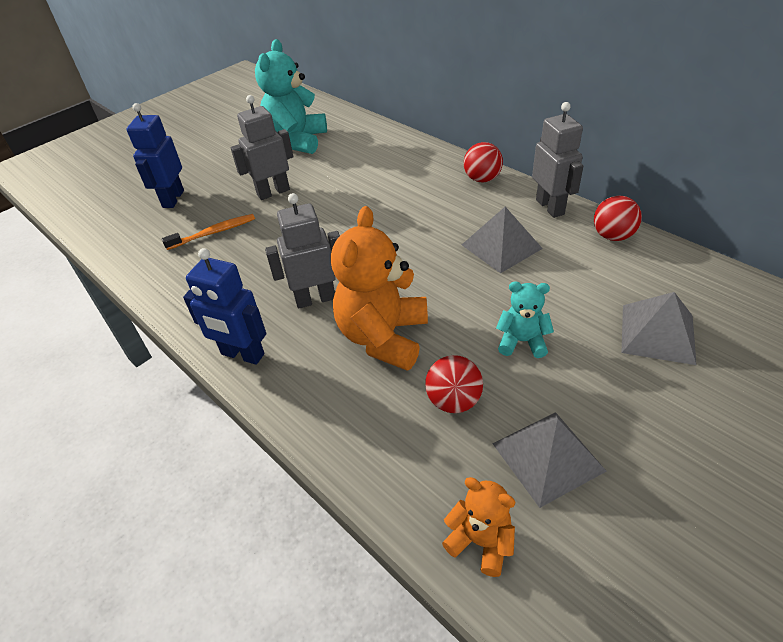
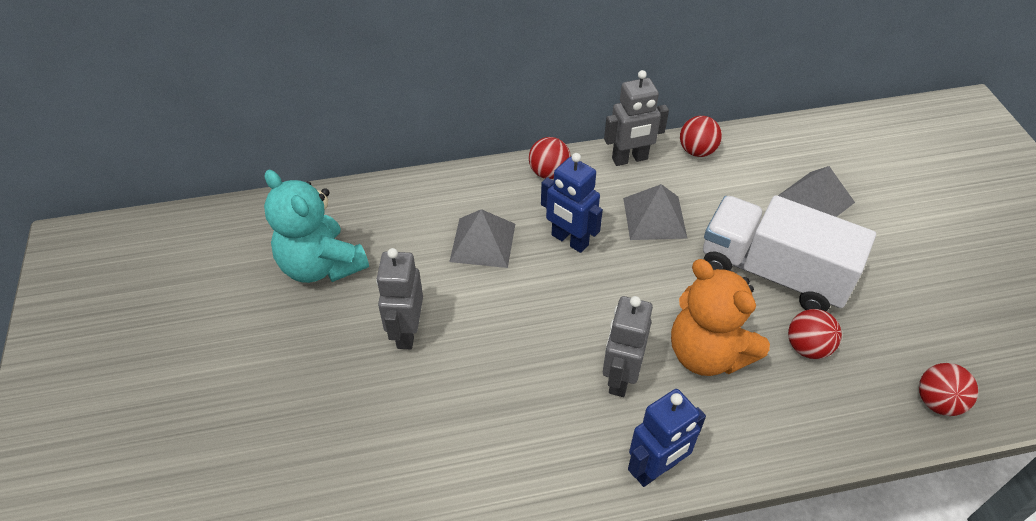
camera: 60 degrees left, 5 degrees up
blue robot [127,103,184,208] -> blue robot moved to [541,153,603,253]
orange toothbrush [162,214,255,250] -> none
orange teddy bear [442,477,515,577] -> red ball [919,363,978,416]
grey pyramid [492,412,607,508] -> grey pyramid moved to [449,209,515,268]
turquoise teddy bear [496,281,554,358] -> white truck [703,195,876,311]
grey robot [532,102,583,218] -> grey robot turned 150 degrees clockwise [604,70,669,166]

